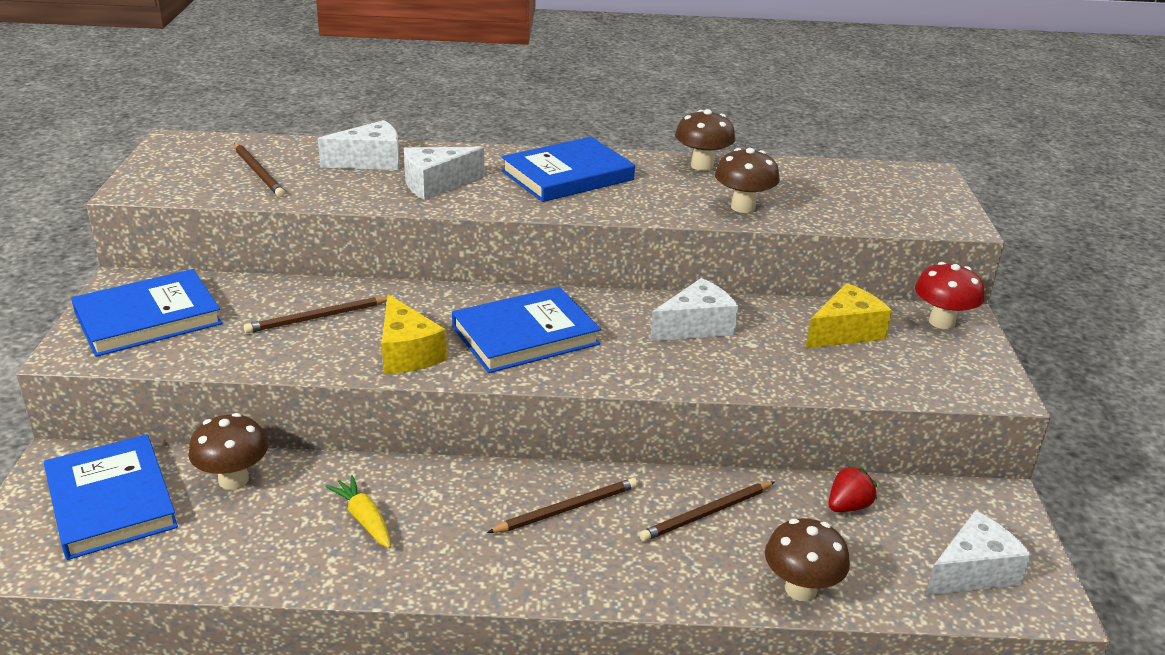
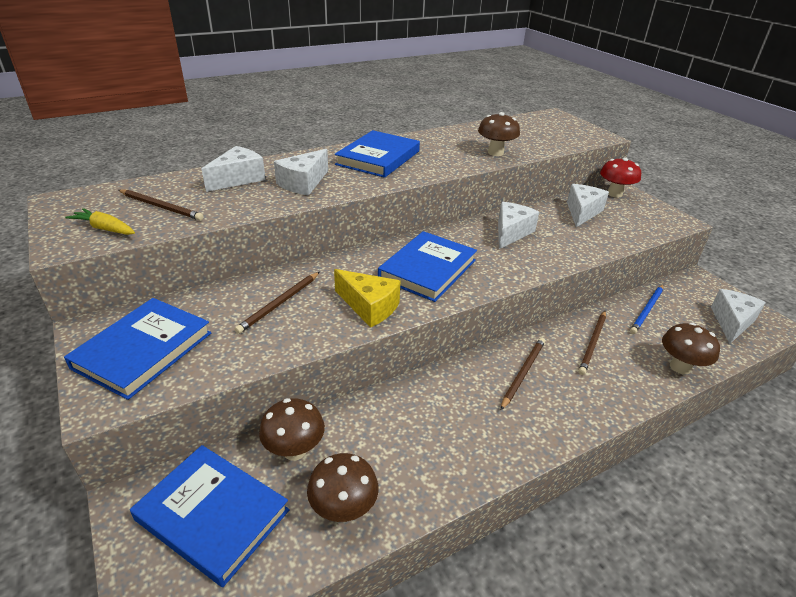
camera: 30 degrees left, 5 degrees up
yellow carrot [325,475,391,548] -> yellow carrot moved to [65,208,135,235]
brown mushroom [675,109,736,171] -> brown mushroom moved to [307,453,379,522]
yellow cheese [806,283,892,348] -> white cheese [567,184,609,227]
red strawberry [828,465,877,512] -> blue pencil [630,285,664,334]

